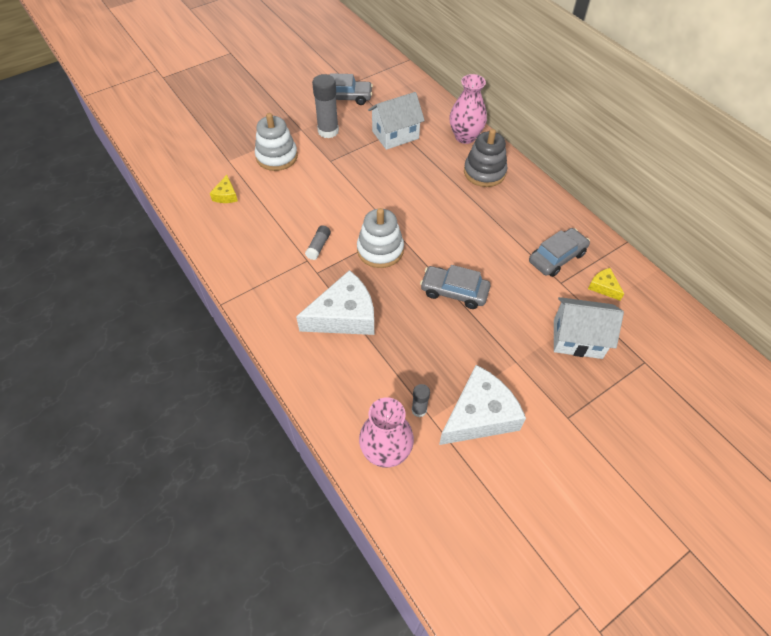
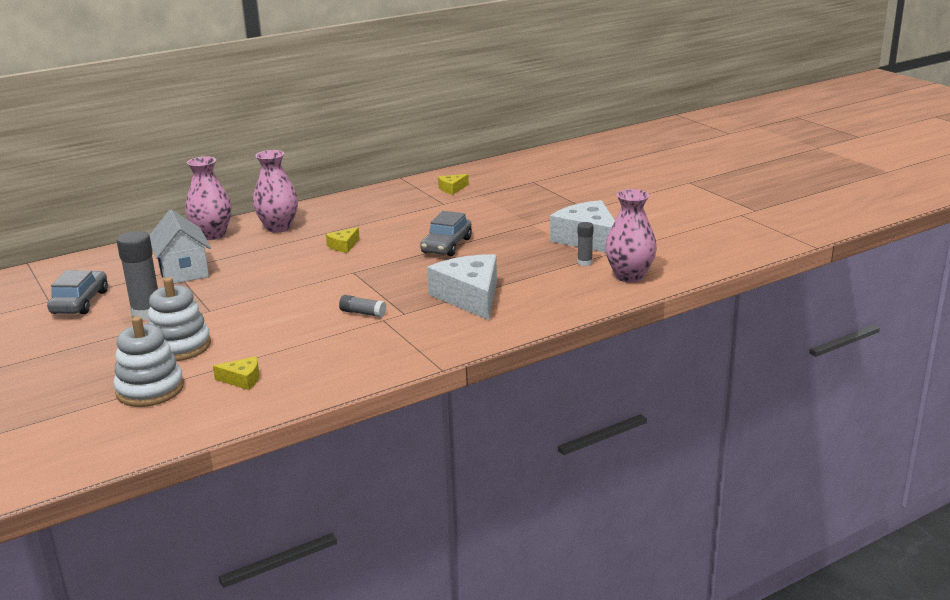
camera: 85 degrees left, 30 degrees down
white stacking toy [357,208,404,268] -> white stacking toy moved to [113,316,184,407]
grey stacking toy [464,129,507,187] -> pink vase [253,150,298,233]
grey car [529,228,590,277] -> none
white house [554,297,624,359] -> none
none -> yellow cheese [326,227,360,253]

